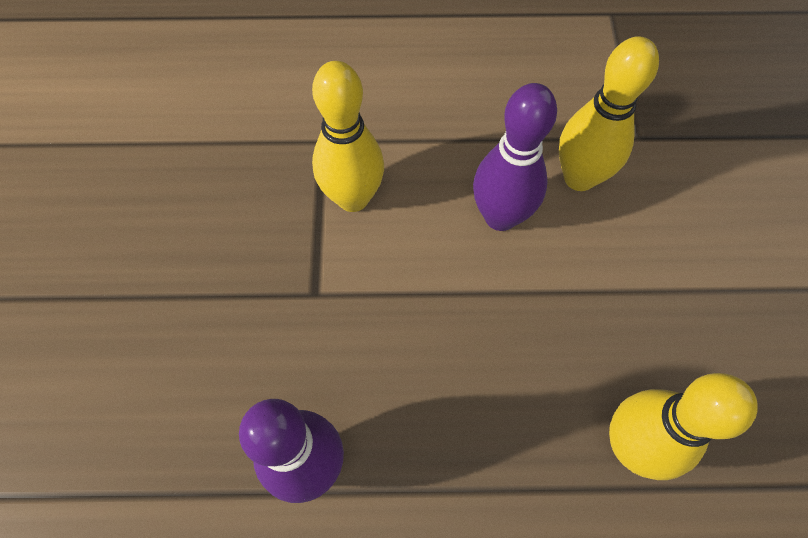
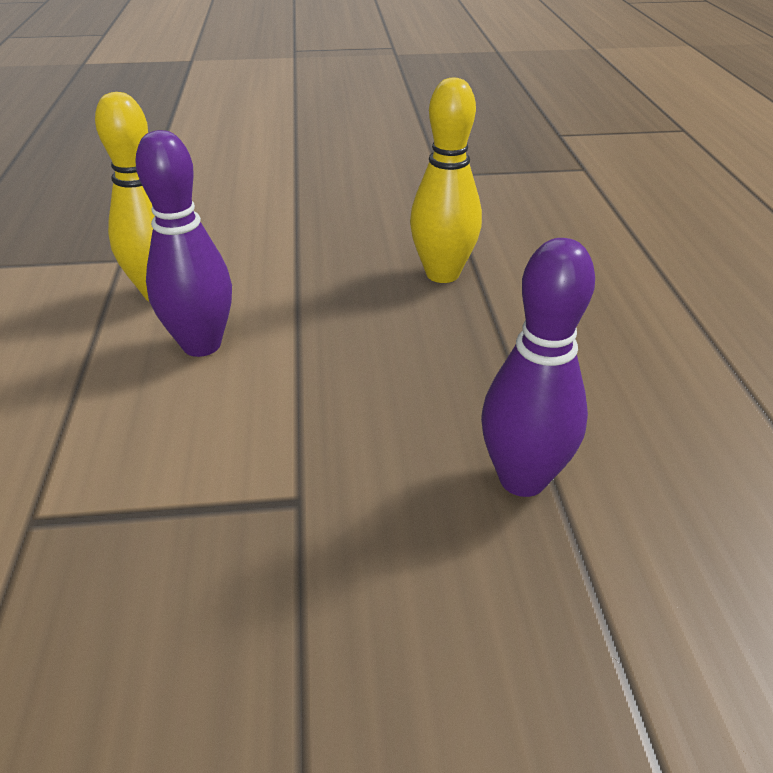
camera: 95 degrees left, 25 degrees down
yellow bowling pin [312,61,384,212] -> none

